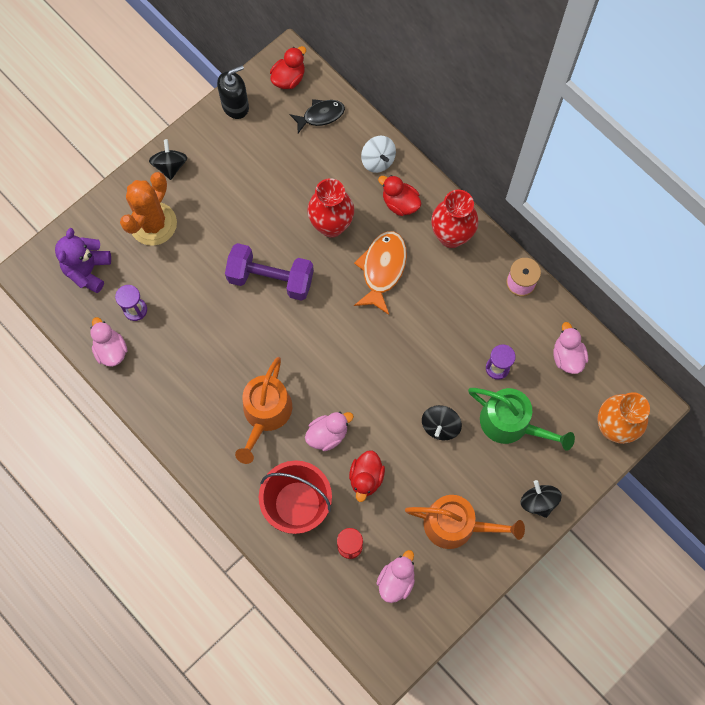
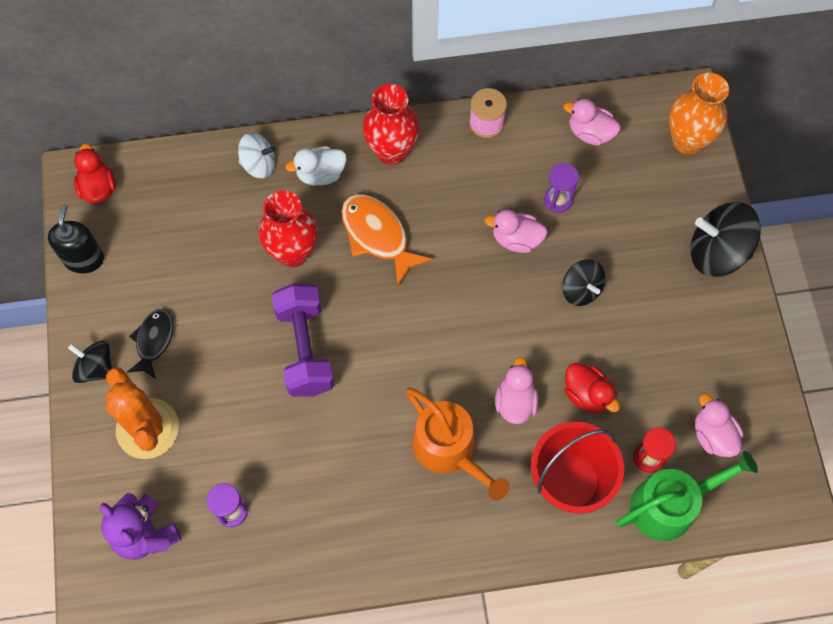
camera: 55 degrees left, 5 degrees down
pink duck [90,317,127,367] -> pink duck moved to [485,210,548,253]
purple dumbbell [225,243,314,301] -> purple dumbbell turned 60 degrees counterclockwise [272,283,334,397]
black fish [290,99,345,133] -> black fish moved to [127,309,174,379]
red duck [378,175,421,216] -> white duck [285,146,347,186]
orange watering can [405,495,525,549] -> none
green watering can [468,388,575,451] -> green watering can moved to [616,451,758,541]
black spinning top [520,480,562,518] -> black spinning top [690,202,761,277], size x1.65

